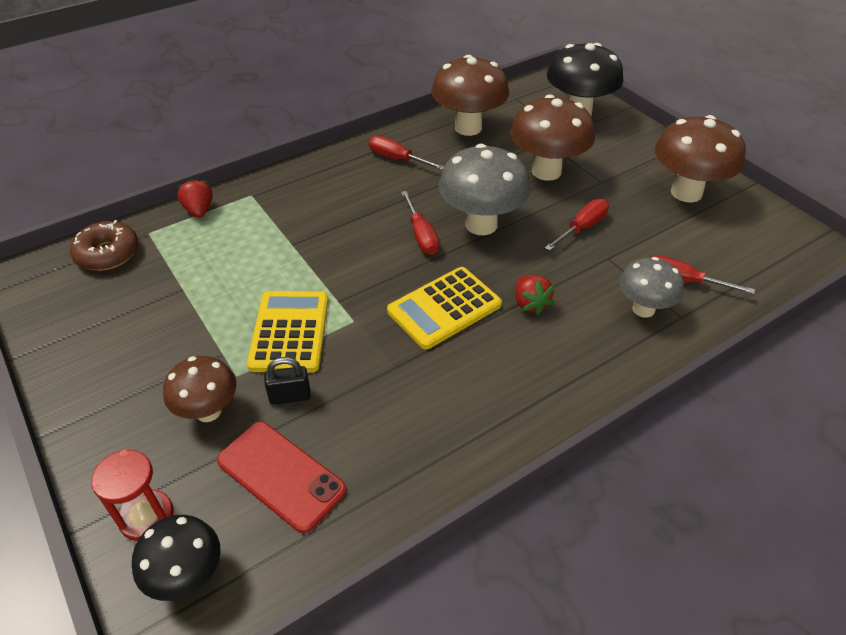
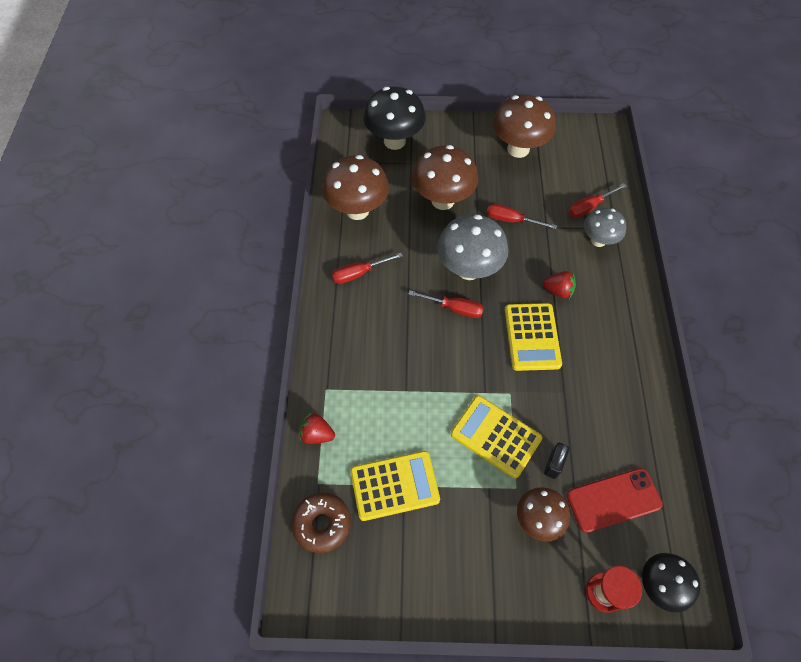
camera: 55 degrees left, 15 degrees up
red screwdriver [545,199,609,251] -> red screwdriver turned 60 degrees counterclockwise [486,204,557,229]
none -> yellow calculator [350,451,440,521]

